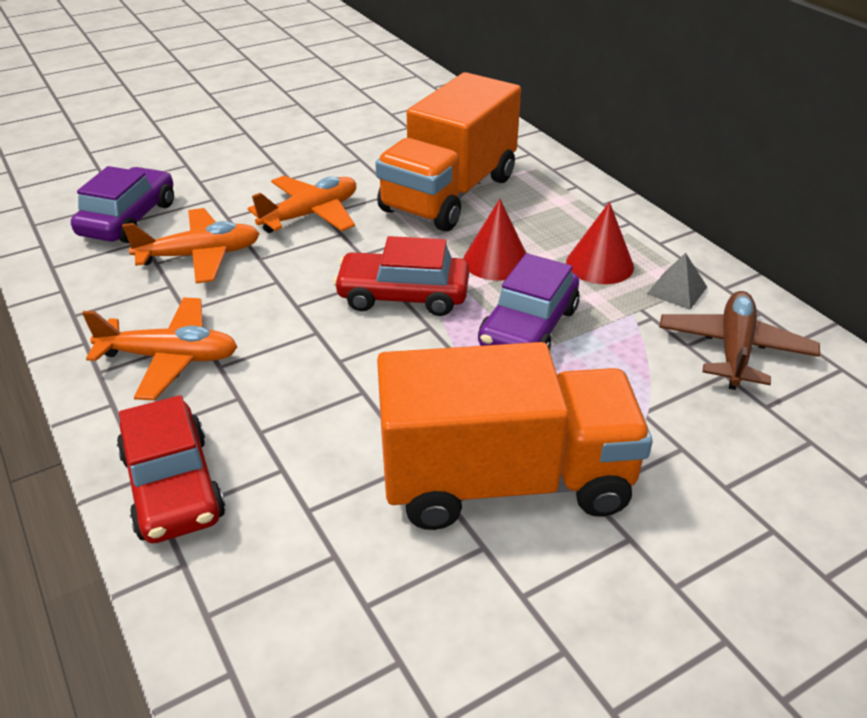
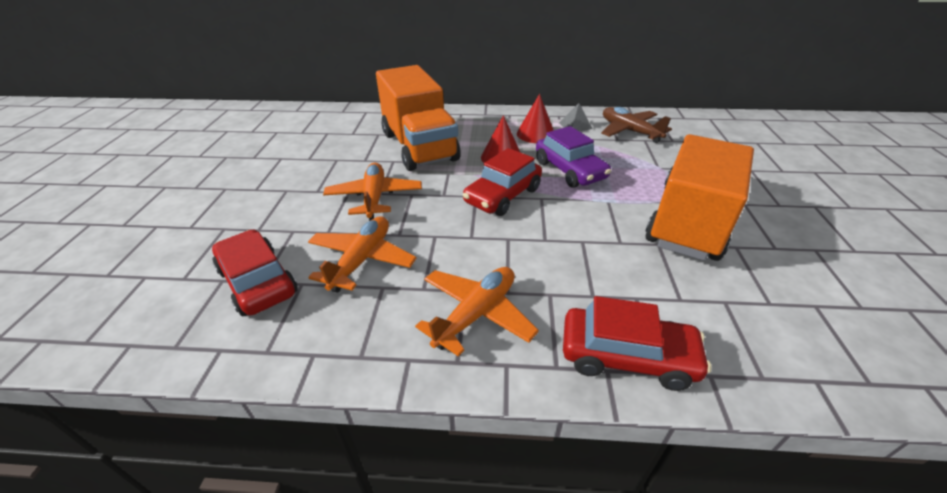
camera: 55 degrees left, 0 degrees up
purple car [71,166,174,243] -> red car [212,229,298,316]

